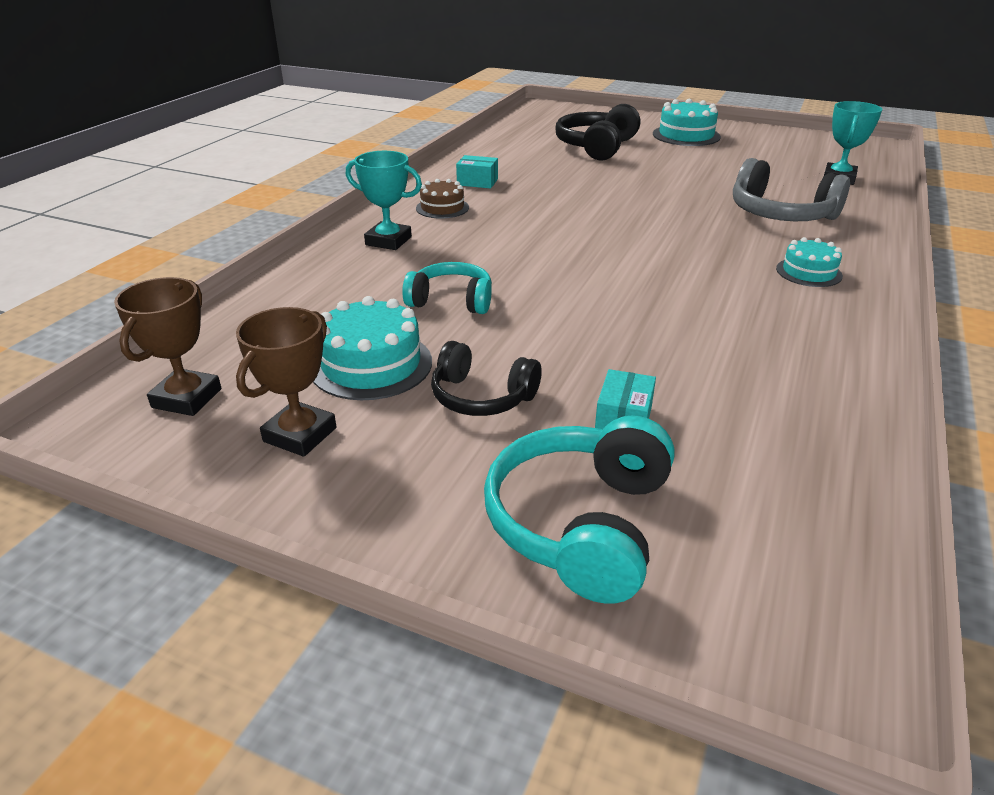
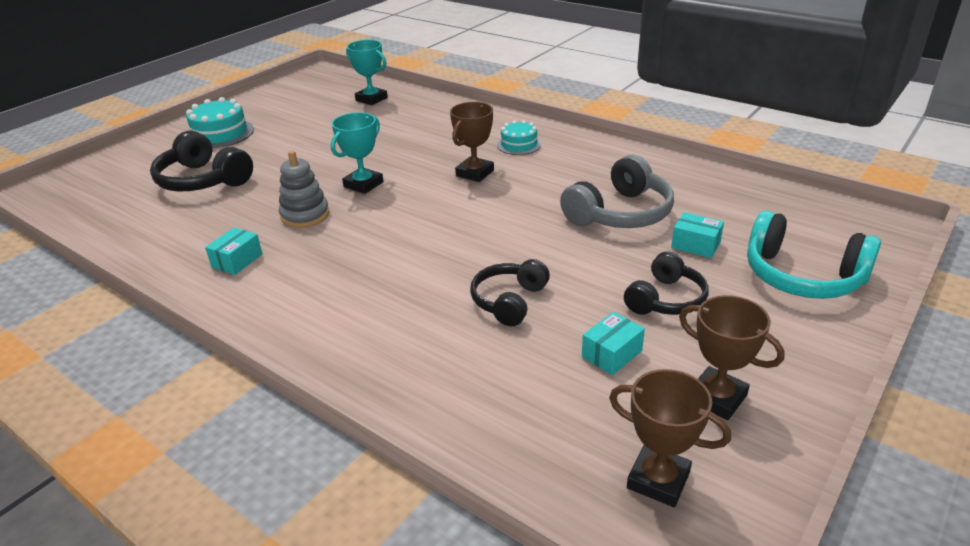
camera: 75 degrees left, 0 degrees up
turquoise cake [313,296,432,400] -> turquoise box [582,312,645,375]
turquoise trophy [346,151,422,250] -> turquoise trophy moved to [331,112,383,194]
turquoise headphones [402,262,492,314] -> black headphones [470,259,550,326]
brown cake [416,179,469,219] -> none
grey headphones [733,158,850,221] -> grey headphones moved to [560,155,674,228]
none -> grey stacking toy [279,150,330,228]
none -> brown trophy [450,102,494,182]

